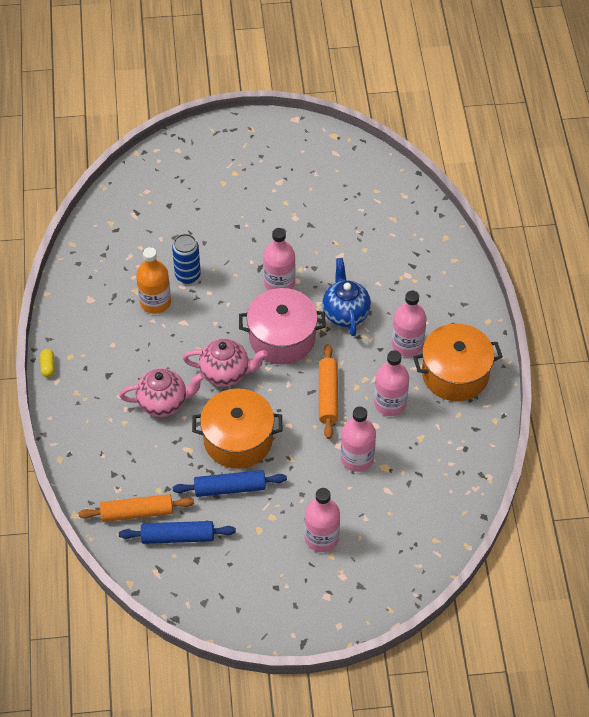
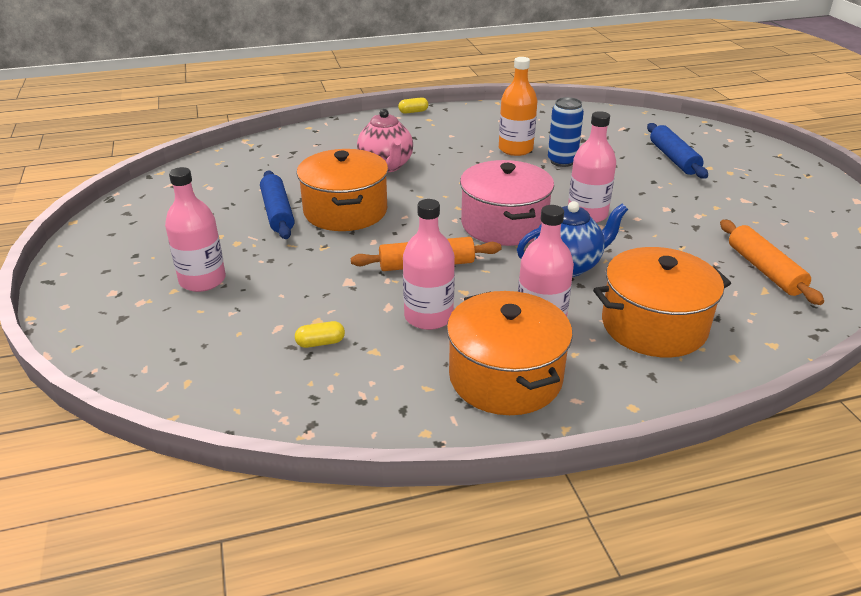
camera: 80 degrees right, 20 degrees down
orange rolling pin [78,494,194,522] -> orange rolling pin moved to [720,220,824,305]
blue rolling pin [119,521,236,544] -> blue rolling pin moved to [647,123,708,179]
pink teapot [183,339,268,386] -> none
pink bottle [341,406,376,472] -> none
none -> yellow capsule [295,321,345,348]
none -> orange pot [593,247,731,357]

